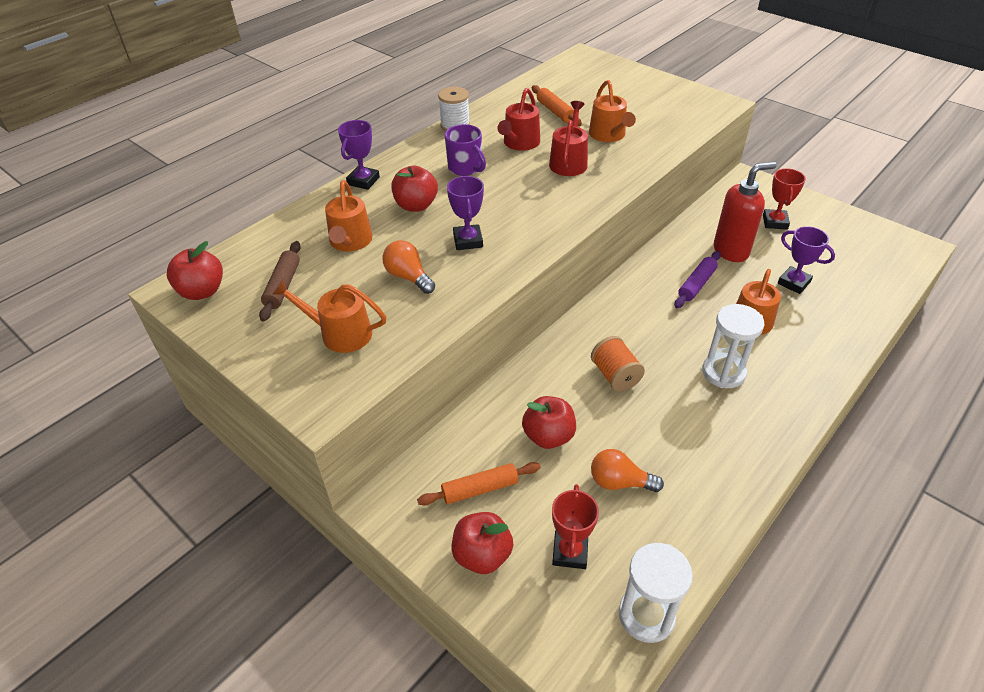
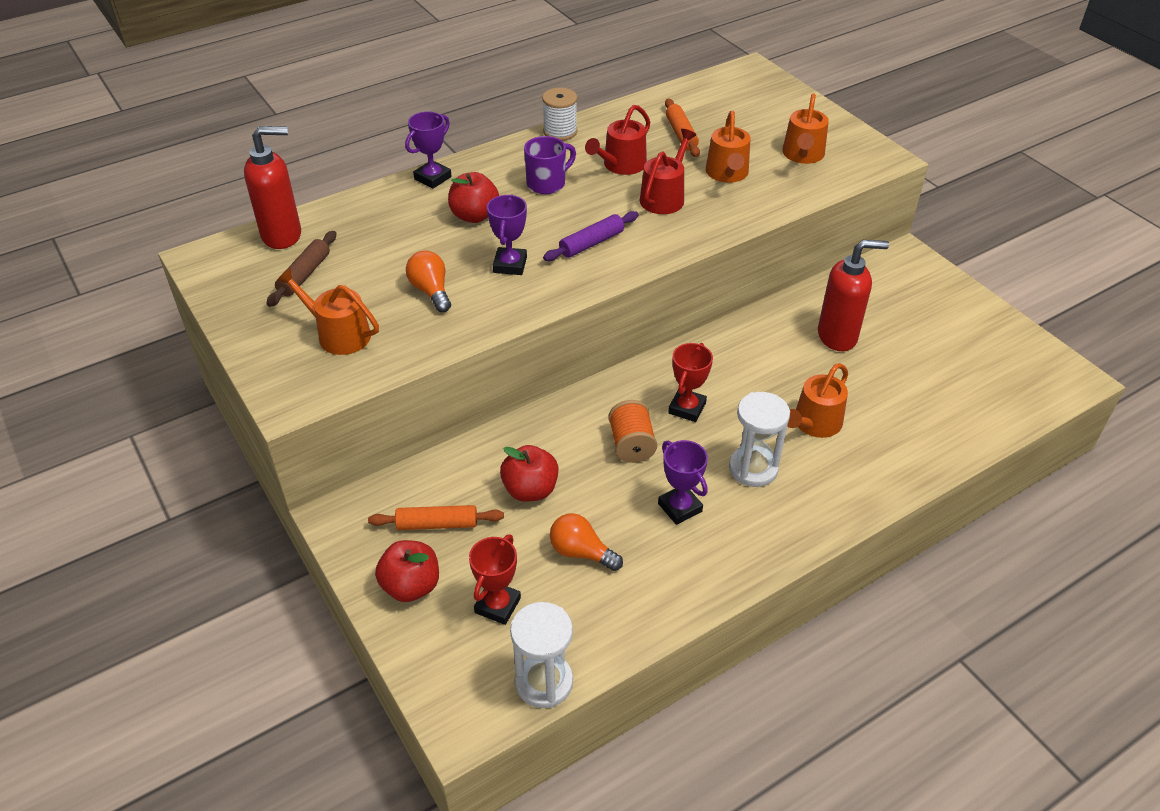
camera: 15 degrees right, 0 degrees up
red apple [167,241,223,300] -> none
orange watering can [325,180,373,251] -> orange watering can moved to [782,93,829,164]
purple mug [444,124,486,176] -> purple mug turned 105 degrees counterclockwise [524,136,576,194]
purple rolling pin [674,251,721,308] -> purple rolling pin moved to [543,211,639,261]
red trophy [763,168,806,230] -> red trophy moved to [668,343,713,422]
purple trophy [778,226,835,294] -> purple trophy moved to [658,440,708,525]
none -> red soap dispenser [244,126,301,249]

